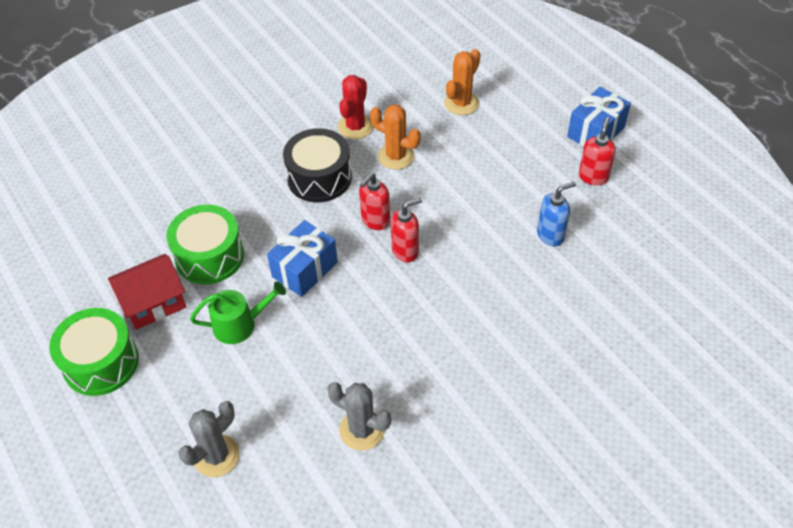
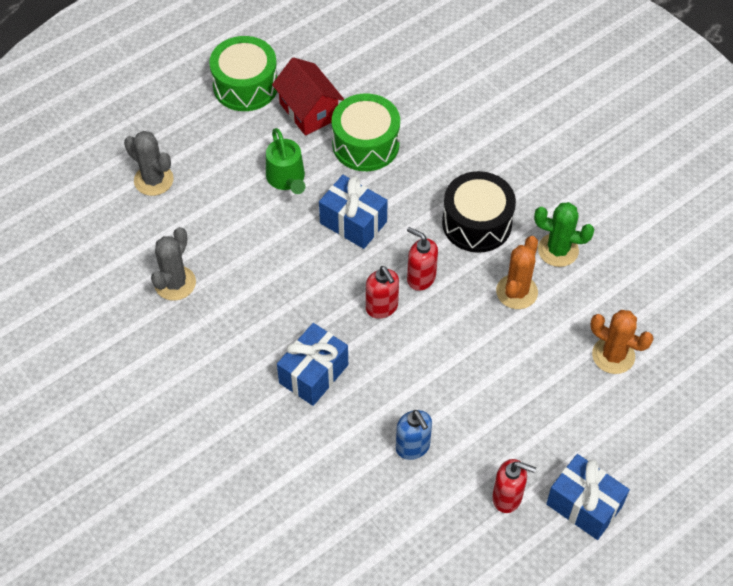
camera: 85 degrees right, 5 degrees up
red cactus [338,75,373,139] -> green cactus [534,202,595,267]
none -> blue gift [277,323,348,406]

